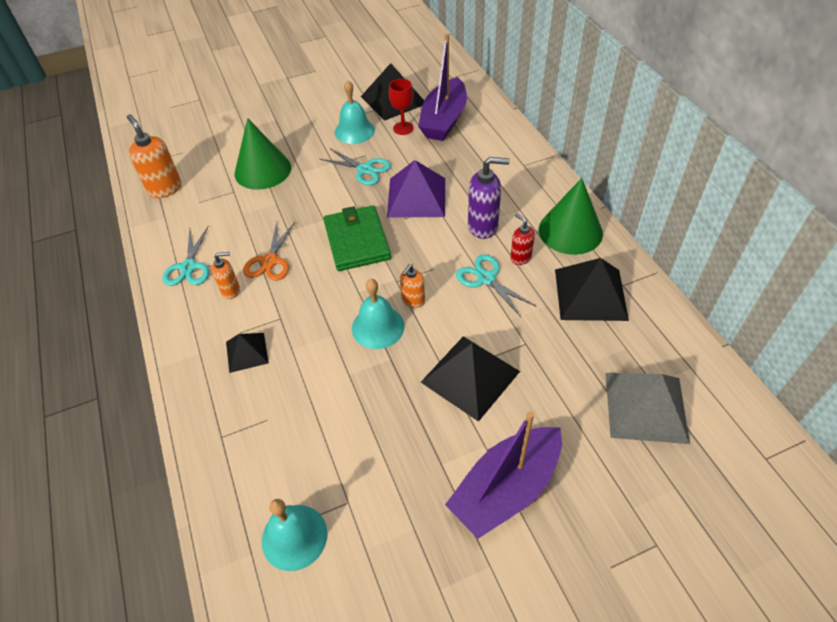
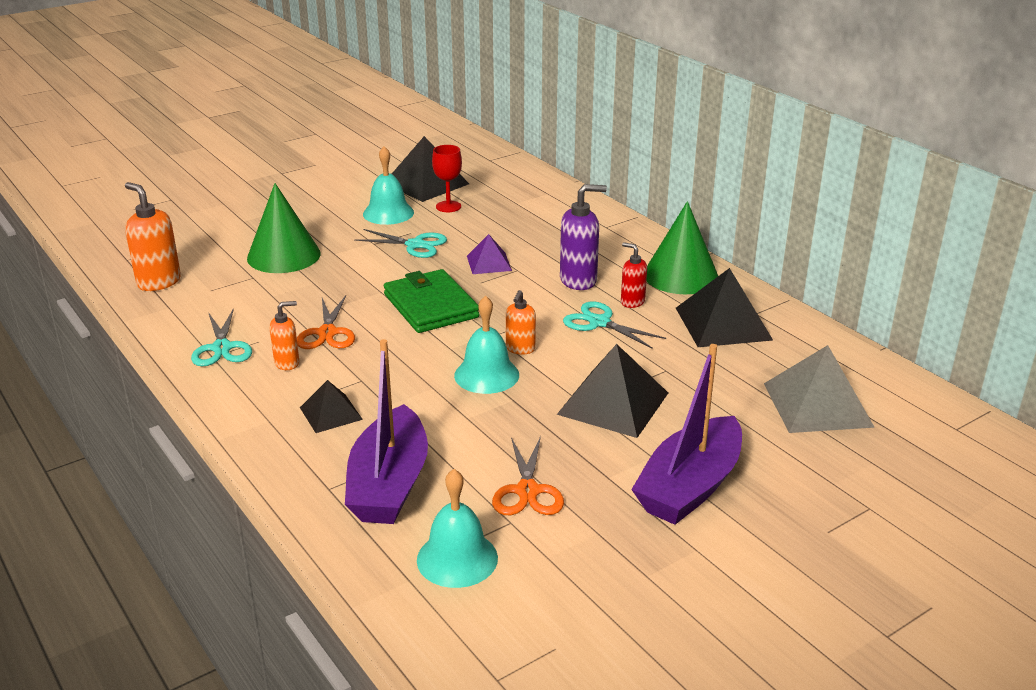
camera: 15 degrees left, 20 degrees down
purple pyramid [387,160,445,217] -> purple pyramid [467,234,512,274], size x0.57
purple boat [418,34,467,141] -> purple boat moved to [345,339,428,524]
none -> orange scissors [492,436,564,515]

